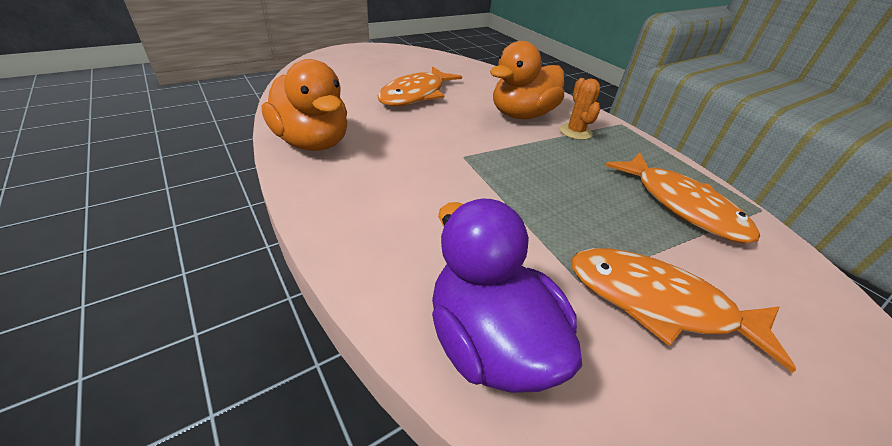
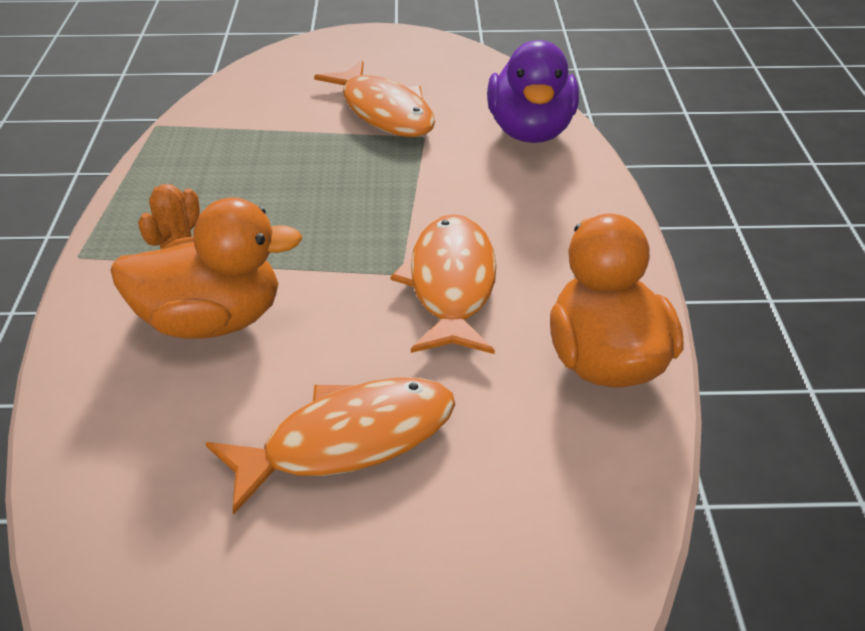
camera: 145 degrees left, 0 degrees up
orange fish [605,152,760,243] -> orange fish moved to [390,214,496,354]

